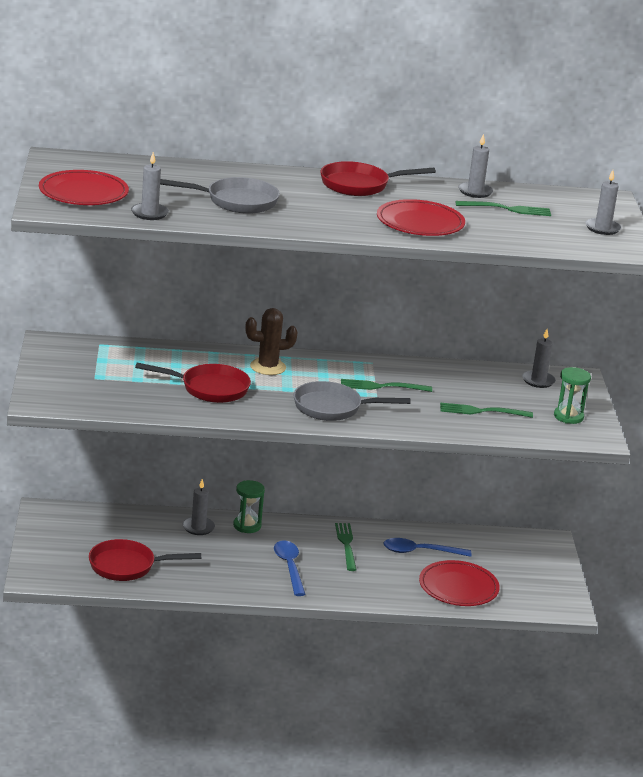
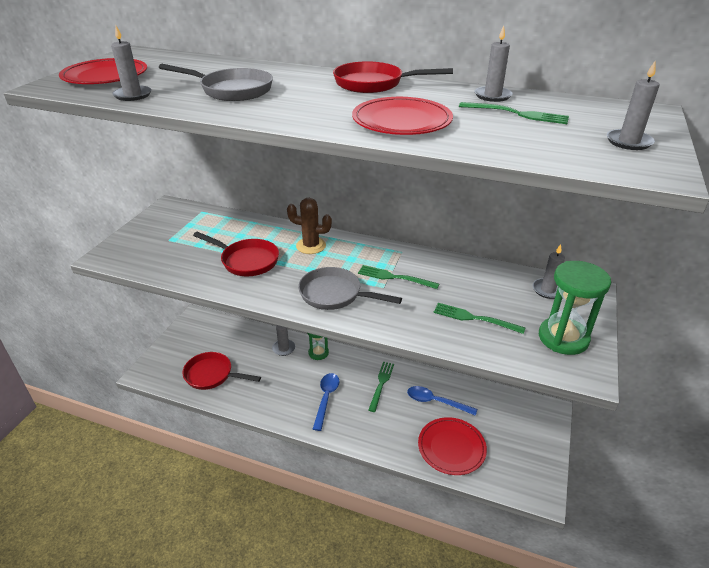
camera: 25 degrees right, 10 degrees up
green hourglass [554,367,591,424] -> green hourglass [539,261,611,355], size x1.60

